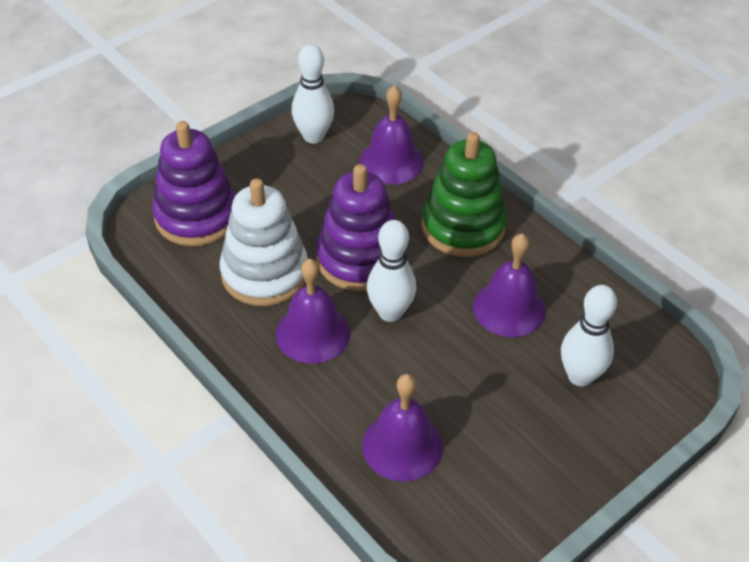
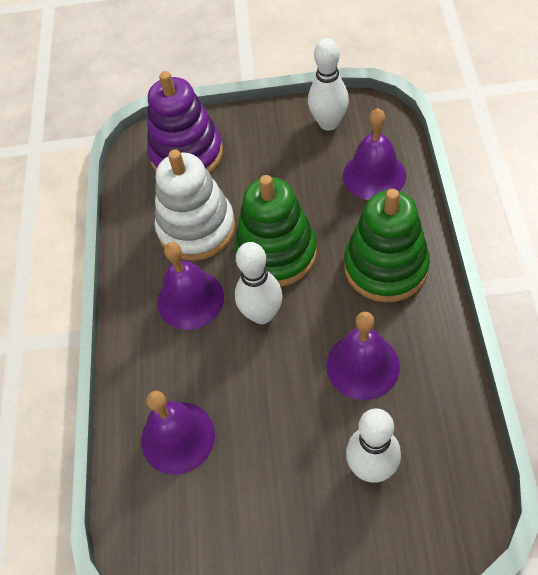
camera: 45 degrees right, 10 degrees up
purple stacking toy [316,164,395,291] -> green stacking toy [234,175,317,287]

